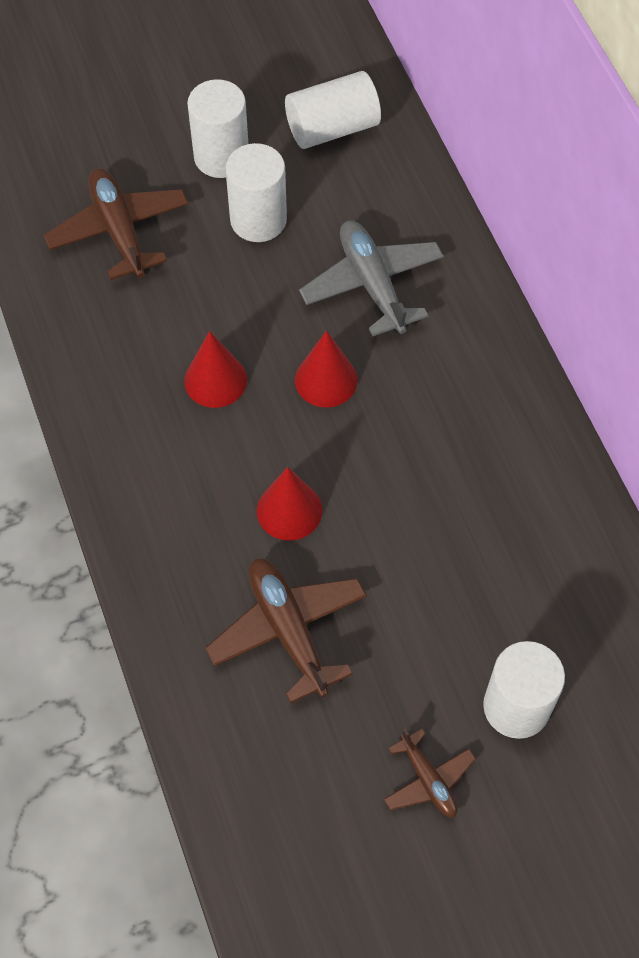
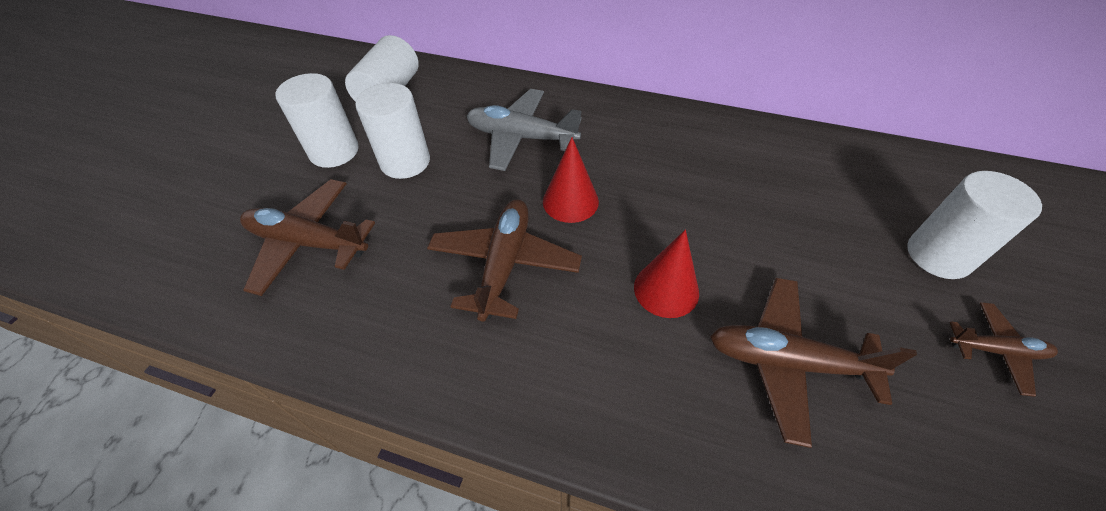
camera: 50 degrees left, 10 degrees down
red cone [184,331,247,408] -> brown plane [427,199,582,322]

